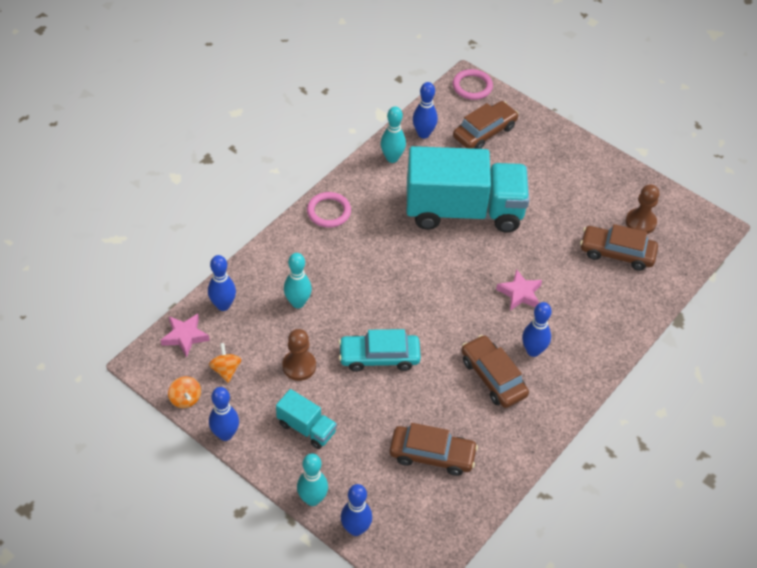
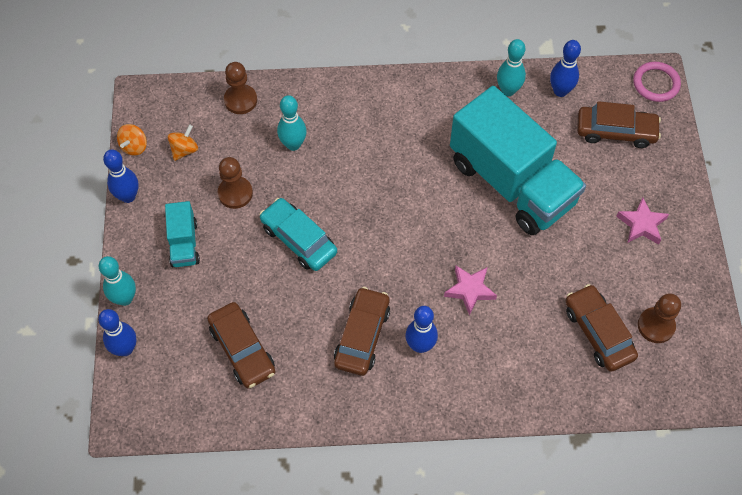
camera: 50 degrees right, 10 degrees up
pink star [161,314,210,358] -> pink star moved to [616,197,669,245]
blue bowling pin [208,255,236,311] -> brown pawn [224,62,257,114]
pink ring [307,192,351,228] -> none

